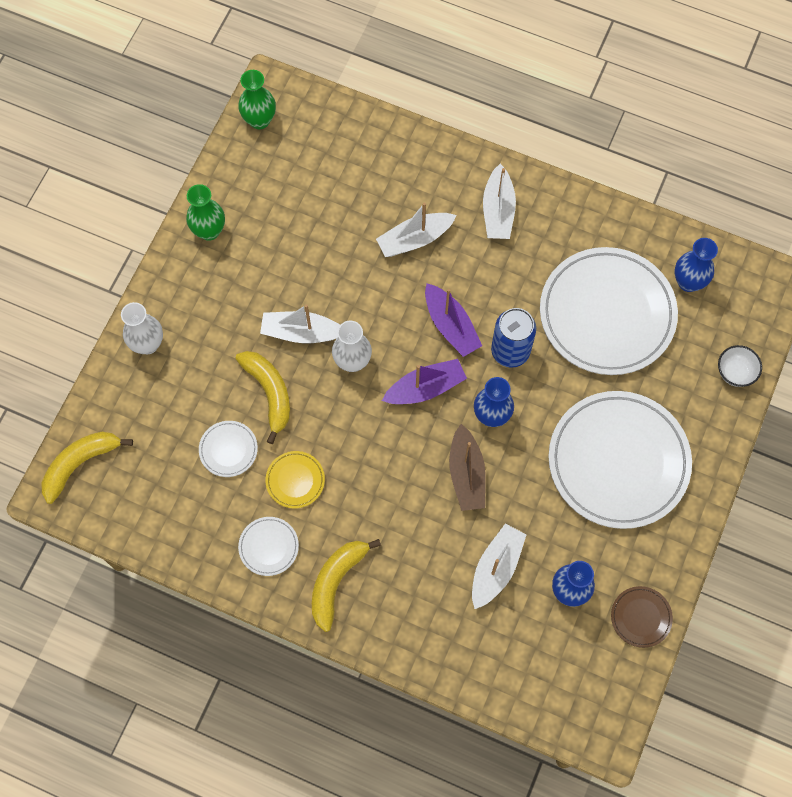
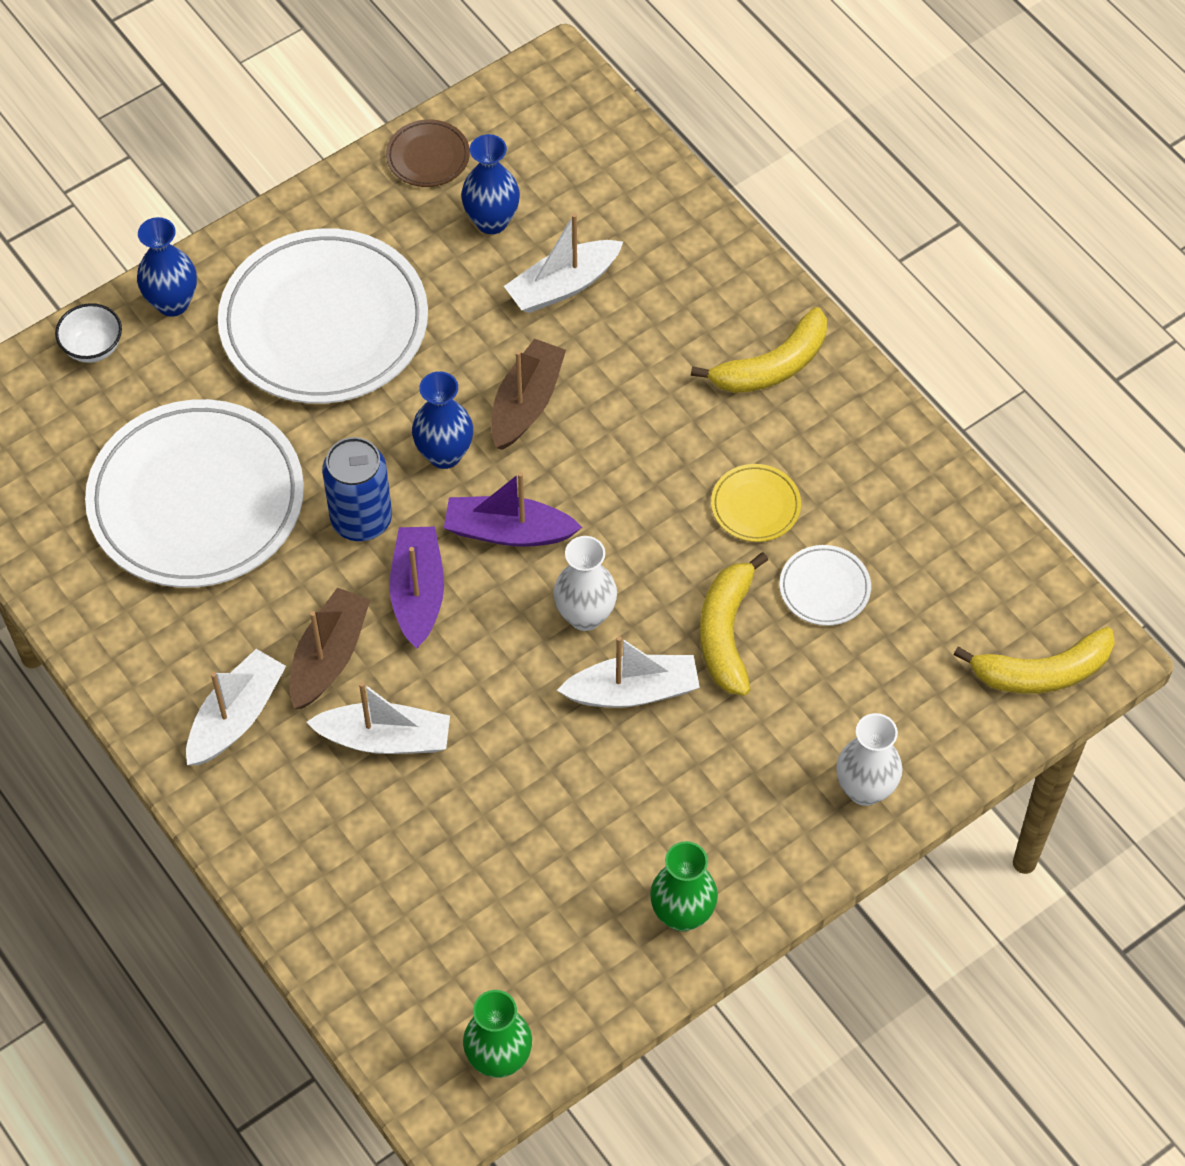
camera: 150 degrees left, 10 degrees down
white plate [238,517,299,576] -> none
white boat [260,304,340,343] -> white boat turned 45 degrees counterclockwise [557,636,700,708]
blue vase [675,238,718,292] -> blue vase moved to [137,217,197,317]
none -> brown boat [289,588,370,709]

